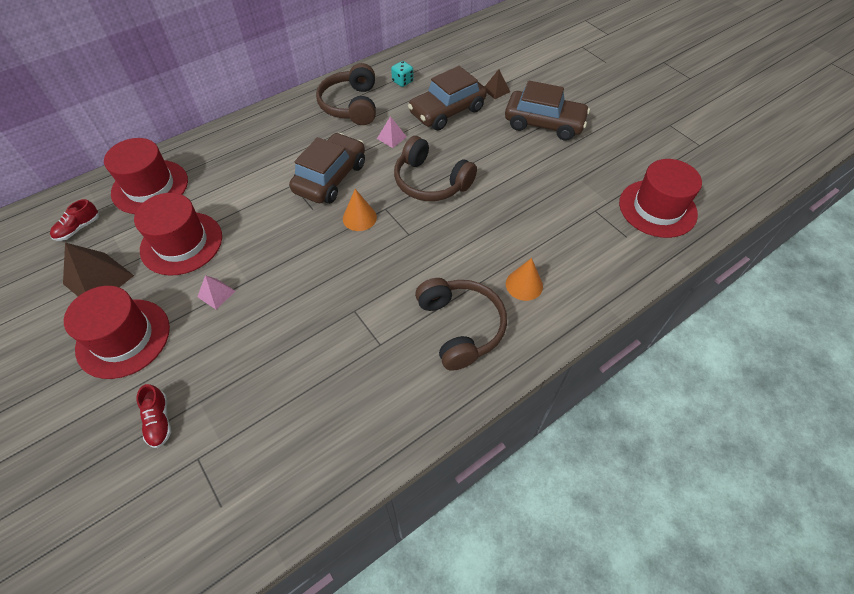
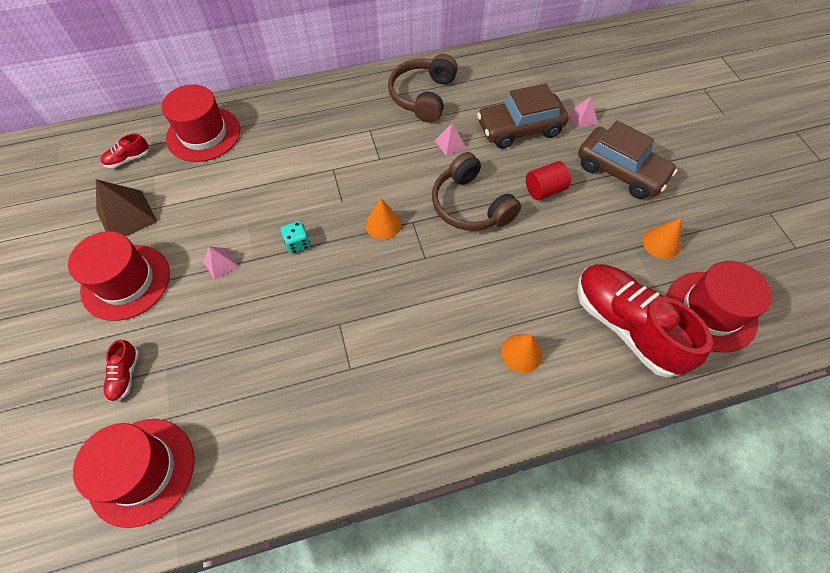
camera: 20 degrees right, 5 degrees up
red hat [134,193,222,276] -> red hat moved to [73,419,194,528]
brown car [289,133,365,204] -> none
turquoise dice [391,61,414,87] -> turquoise dice moved to [281,221,310,254]
brown headphones [415,278,507,371] -> none
brown pyramid [485,69,510,99] -> pink pyramid [568,97,598,128]
none -> red cylinder [526,161,571,200]
none -> red shoe [577,264,713,378]
none -> orange cone [643,217,682,259]

